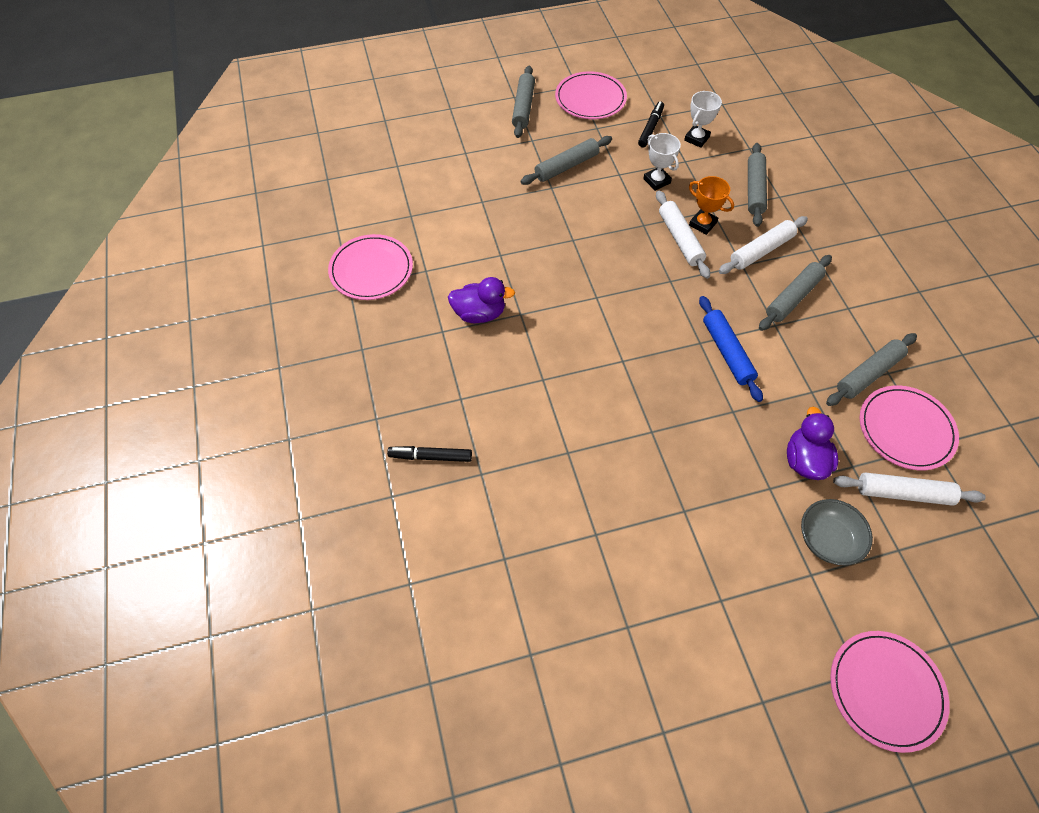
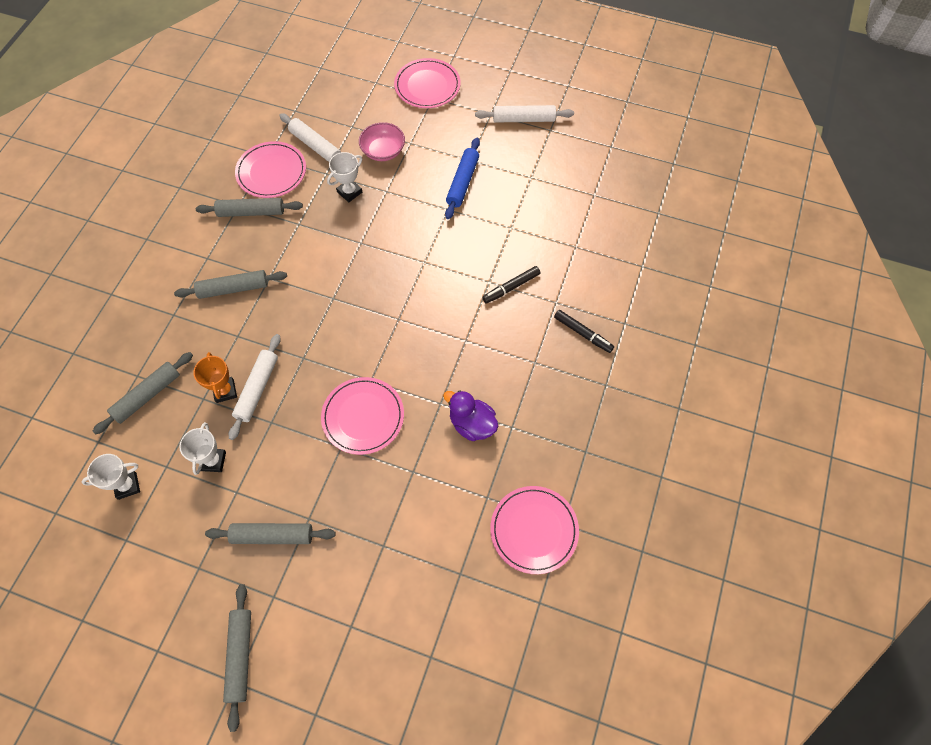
camera: 145 degrees left, 5 degrees up
grey rolling pin [512,66,535,138] -> grey rolling pin turned 45 degrees counterclockwise [223,584,251,732]
pink plate [555,71,627,119] -> pink plate moved to [321,377,404,455]
black marker [638,101,664,147] -> black marker moved to [482,266,540,303]
blue rolling pin [699,296,763,402] -> blue rolling pin moved to [445,138,480,219]
white rolling pin [719,216,808,274] -> white rolling pin moved to [475,105,574,122]
purple duck [787,407,838,480] -> white trophy [327,152,362,202]
grey bowl [801,499,873,566] -> pink bowl [359,122,405,161]

